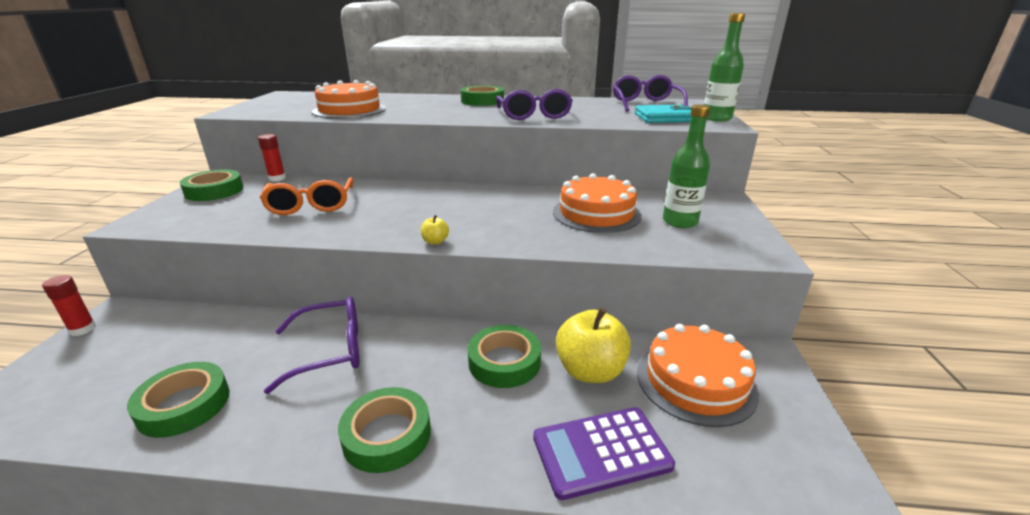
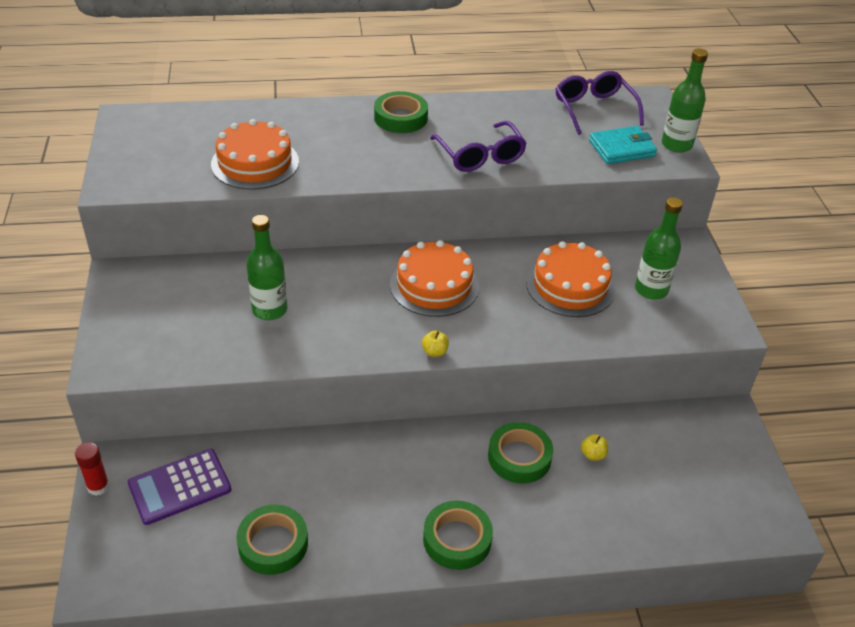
camera: 15 degrees left, 15 degrees up
green tape [180,169,243,201] -> none
red glue stick [258,134,286,181] -> none
orange glasses [259,177,353,215] -> green bottle [246,215,287,320]
purple glasses [264,296,359,394] -> none
purple calculator [533,407,675,500] -> purple calculator moved to [128,449,232,525]
yellow apple [556,308,631,383] -> yellow apple [581,434,608,461], size x0.44
orange cake [637,324,759,427] -> orange cake moved to [390,240,479,317]

